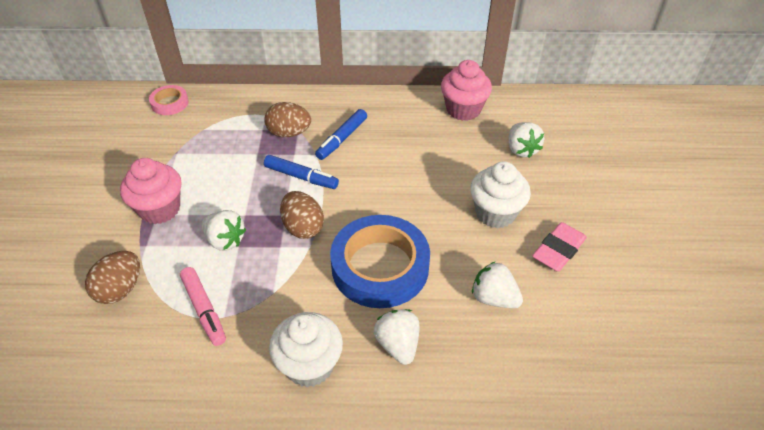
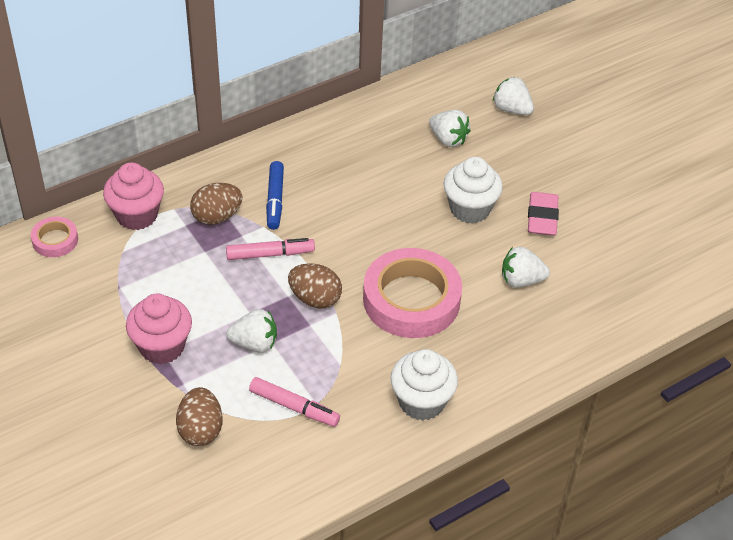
camera: 35 degrees left, 0 degrees up
blue marker [264,155,339,189] -> pink marker [226,238,315,260]
blue tape [330,215,430,308] -> pink tape [363,248,462,338]
white strawberry [374,309,420,365] -> white strawberry moved to [493,77,534,115]
pink cupcake [441,60,492,121] -> pink cupcake moved to [103,162,164,230]

